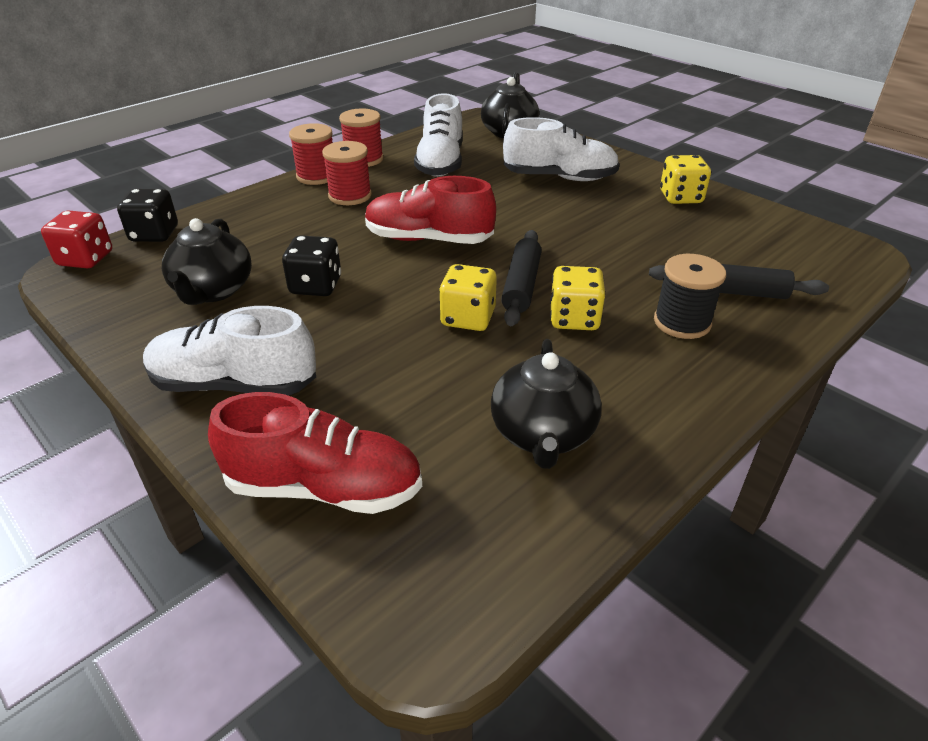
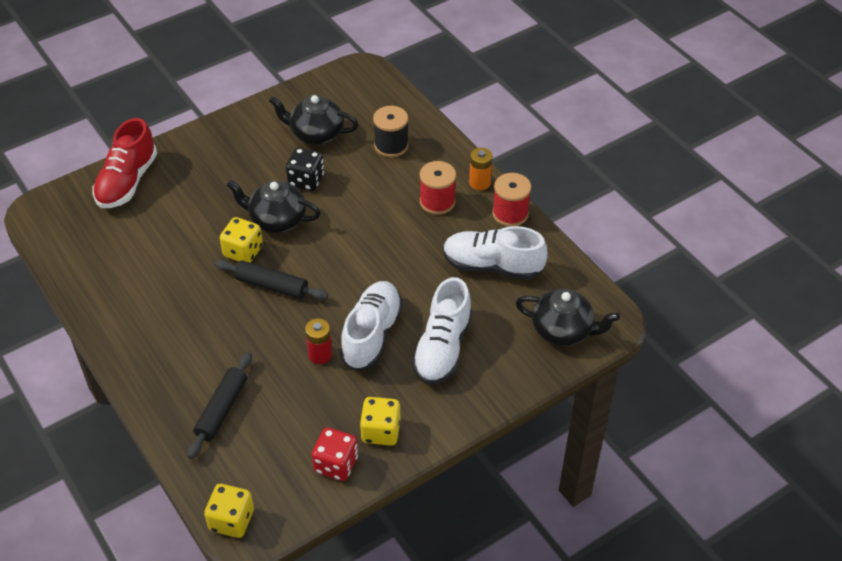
camera: 100 degrees right, 10 degrees up
red dice [41,210,112,269] -> red dice moved to [312,427,358,481]
black dice [117,189,178,242] -> none
white shoe [143,306,316,396] -> white shoe moved to [340,281,403,371]
red spool [289,123,333,185] -> orange battery [469,148,492,190]
red shoe [365,176,496,244] -> none
black teapot [491,339,602,469] -> black teapot moved to [226,180,321,233]
yellow dice [550,266,605,330] -> yellow dice moved to [204,484,254,538]
black spool [654,254,726,339] -> black spool moved to [373,106,409,157]
none -> red battery [305,318,332,364]

